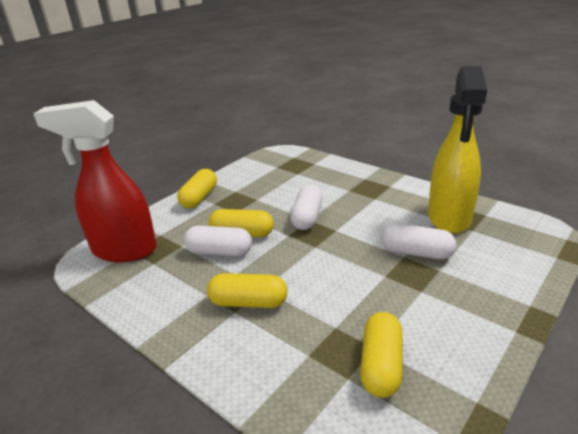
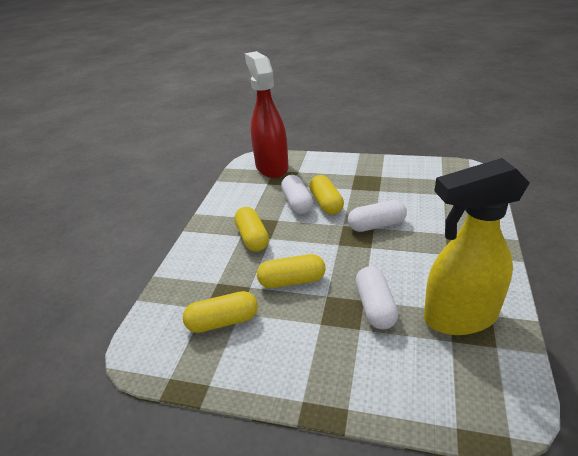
camera: 65 degrees right, 5 degrees up
yellow capsule [177,169,217,208] -> yellow capsule moved to [257,254,326,288]

